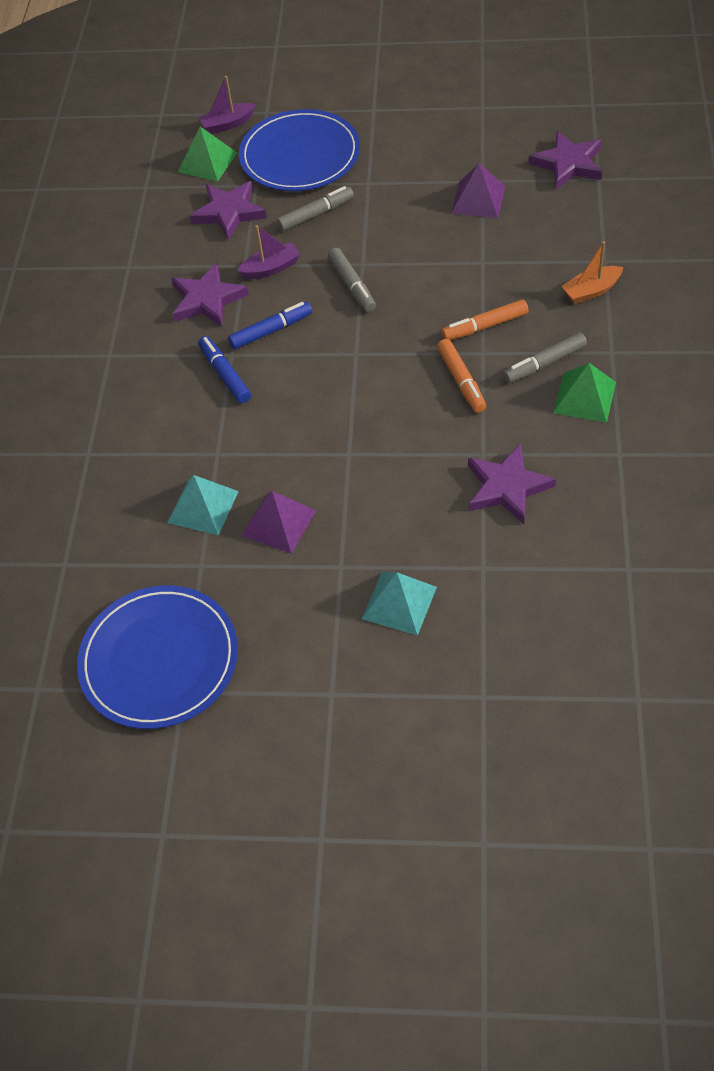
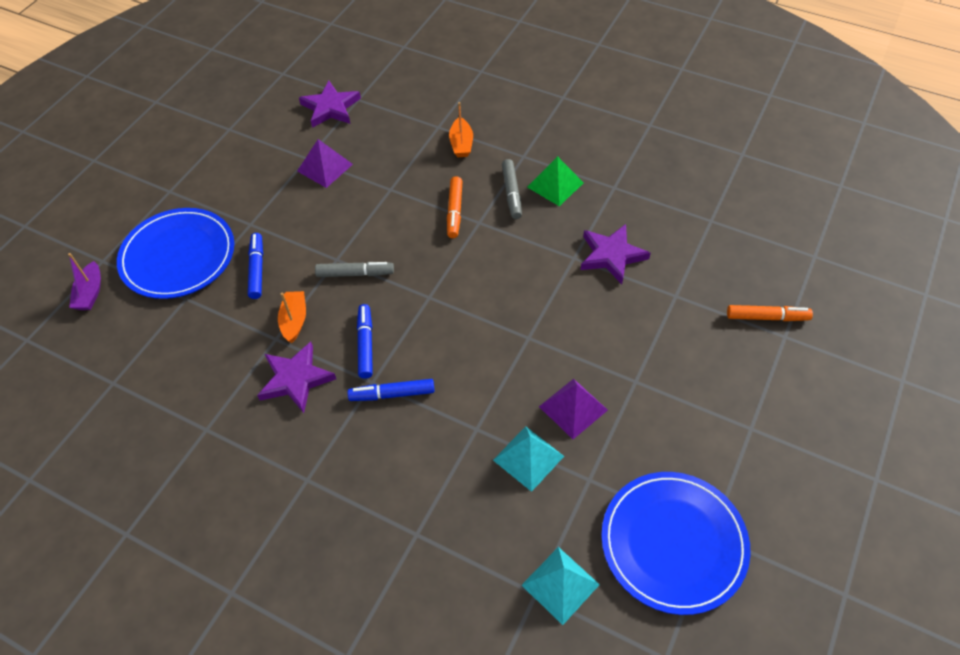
camera: 70 degrees left, 0 degrees up
green pyramid [178,126,237,181] -> none
purple star [190,181,267,240] -> none
purple boat [238,225,300,279] -> orange boat [278,291,306,343]
grey marker [277,186,354,231] -> blue marker [248,233,263,299]
turquoise pyramid [362,571,437,636] -> turquoise pyramid moved to [521,547,600,625]
orange marker [437,339,486,413] -> orange marker moved to [727,305,813,321]

